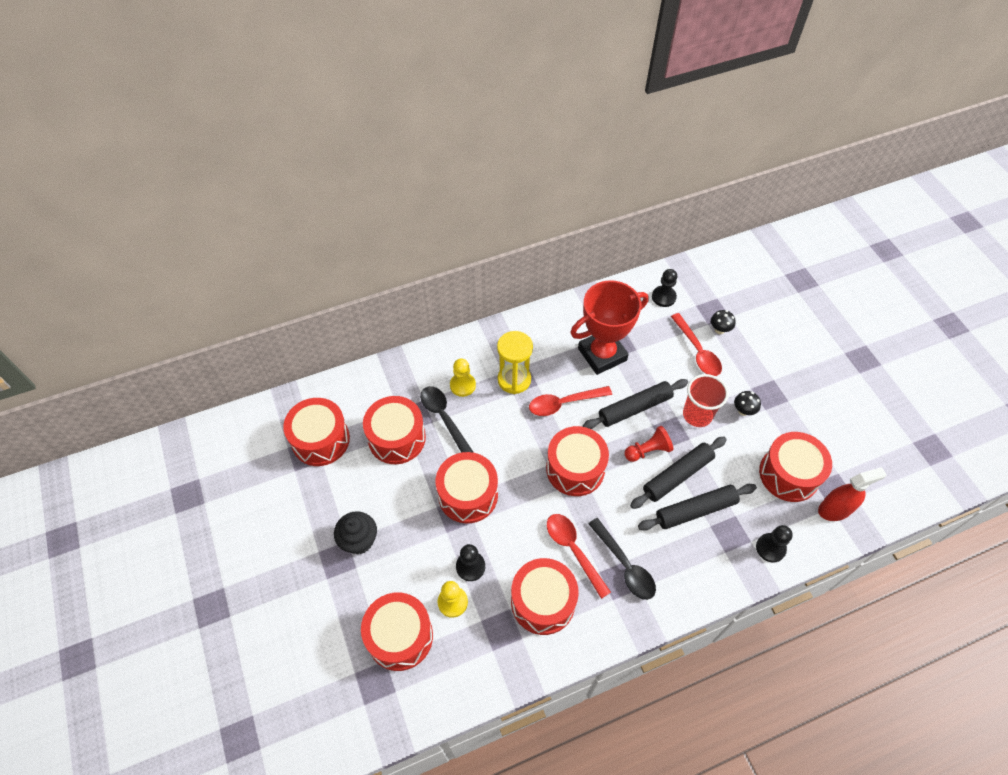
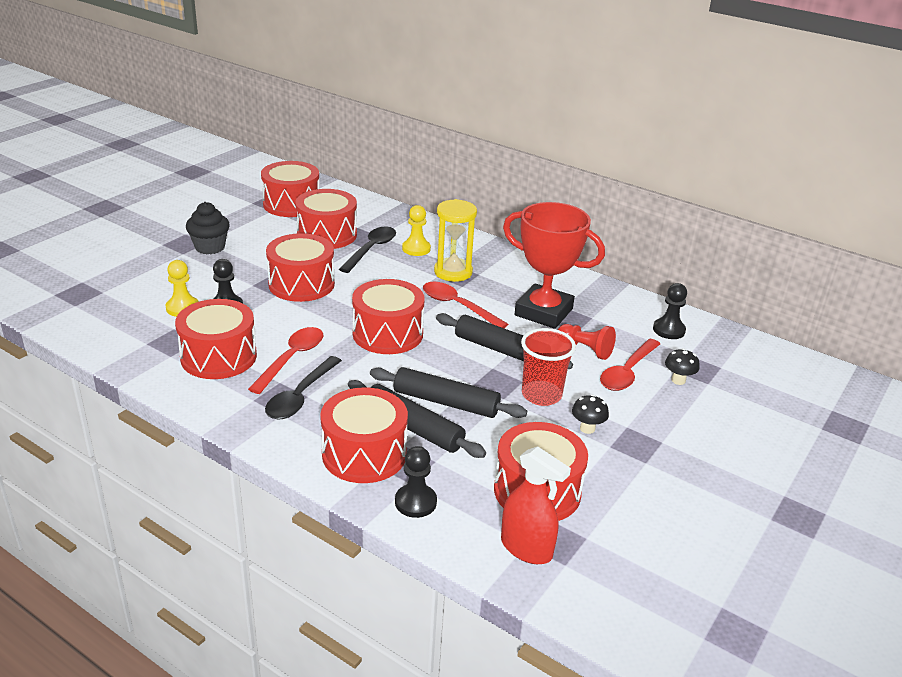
camera: 55 degrees right, 25 degrees down
red drum [361,592,433,671] -> red drum moved to [320,387,408,483]
red pawn [624,426,673,462] -> red pawn moved to [558,324,616,360]

